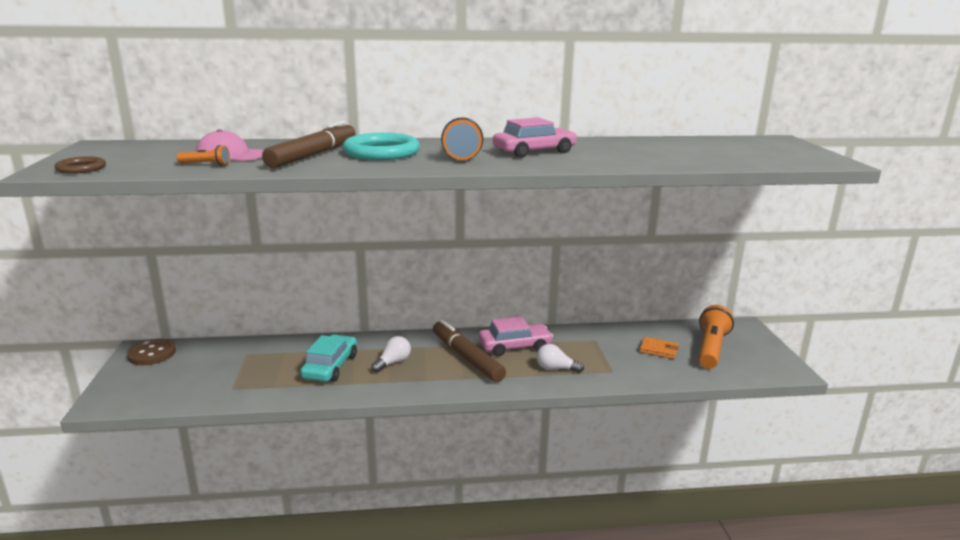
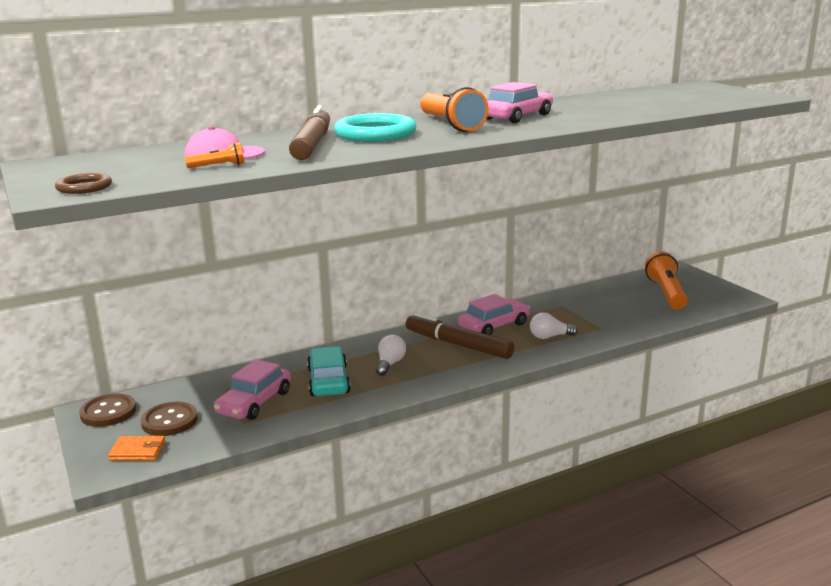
camera: 20 degrees left, 0 degrees up
orange wallet [640,337,679,359] -> orange wallet moved to [108,436,166,461]
none -> brown button [141,402,198,436]
none -> pink car [214,359,291,420]

